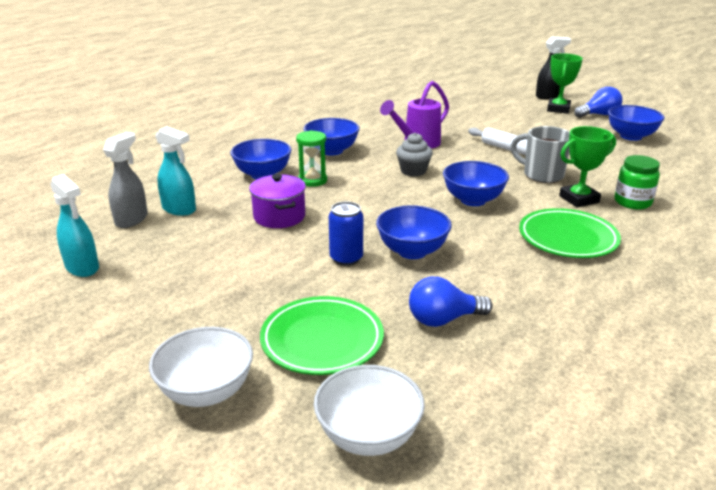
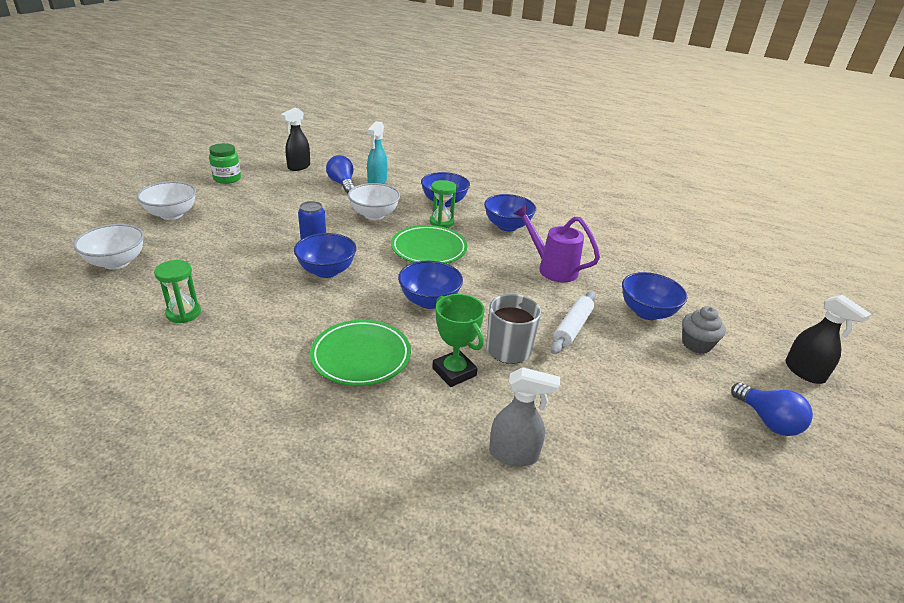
camera: 75 degrees right, 5 degrees up
turquoise spray bottle [50,174,99,277] -> black spray bottle [281,108,310,171]
grey spray bottle [103,132,148,228] -> grey spray bottle moved to [489,367,560,467]
purple pot [249,174,306,228] -> white bowl [348,183,400,220]
green plate [260,296,384,375] -> green plate moved to [391,225,468,263]
grey cupcake [396,132,433,176] -> grey cupcake moved to [682,306,726,354]
blue light bulb [409,277,493,327] -> blue light bulb moved to [326,155,355,193]
green trophy [547,53,583,114] -> none
blue bowl [608,105,665,141] -> blue bowl moved to [622,272,687,320]
green jar [614,155,660,209] -> green jar moved to [209,143,241,184]
none -> green hourglass [154,260,201,323]

